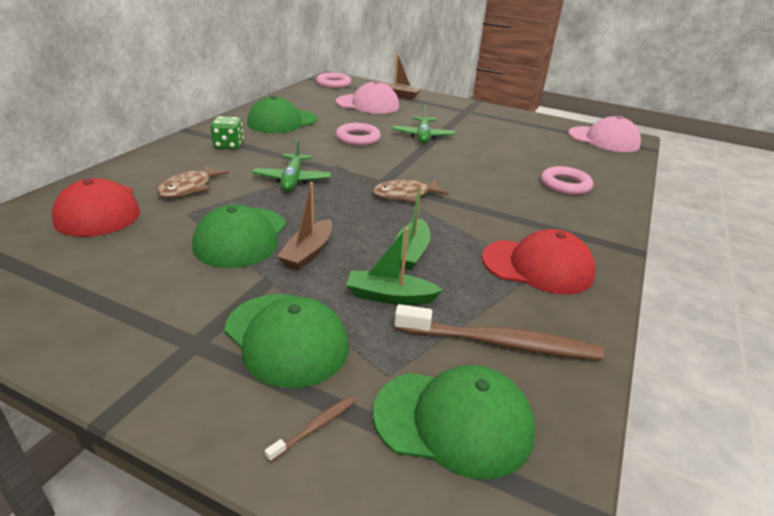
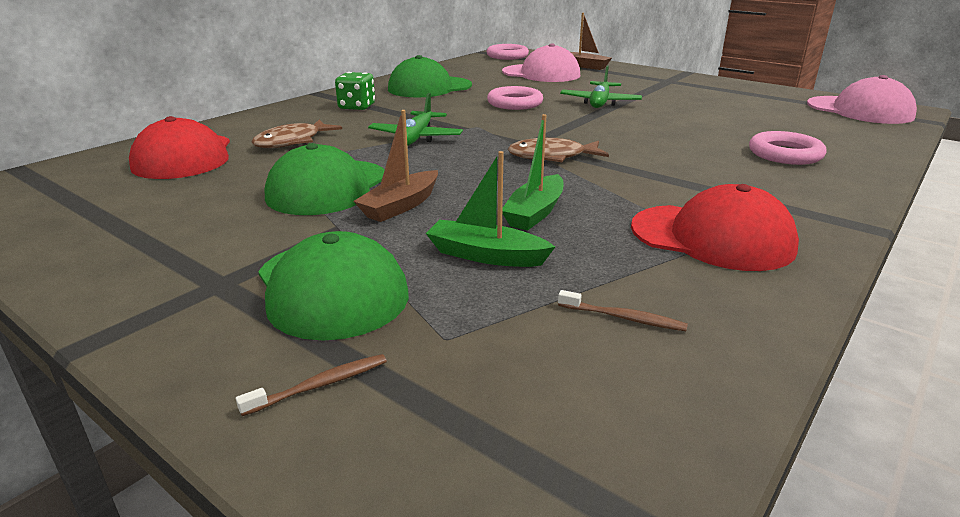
camera: 15 degrees right, 5 degrees down
green cap [373,365,535,480] -> none
brown toothbrush [394,304,604,360] -> brown toothbrush [558,290,688,331], size x0.43

